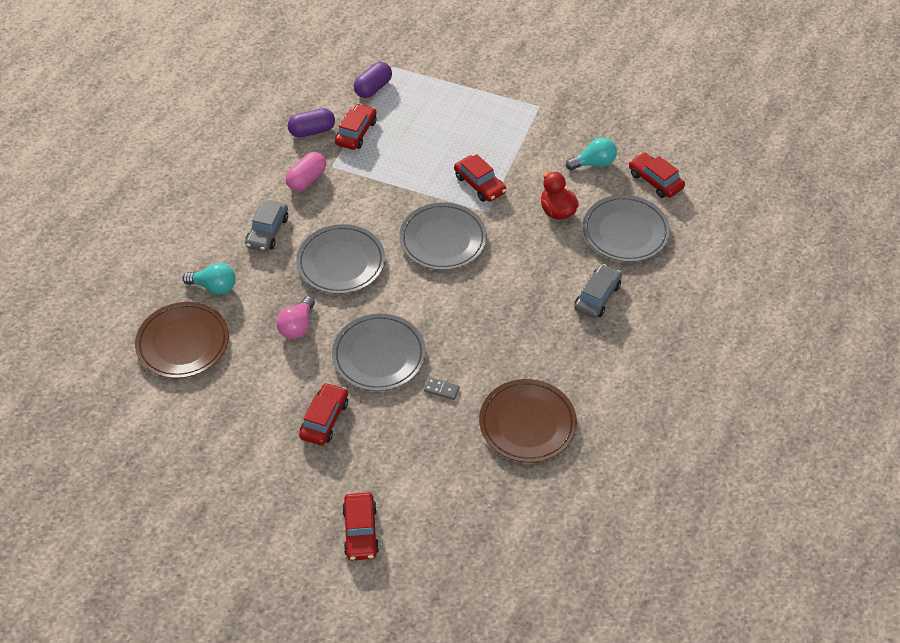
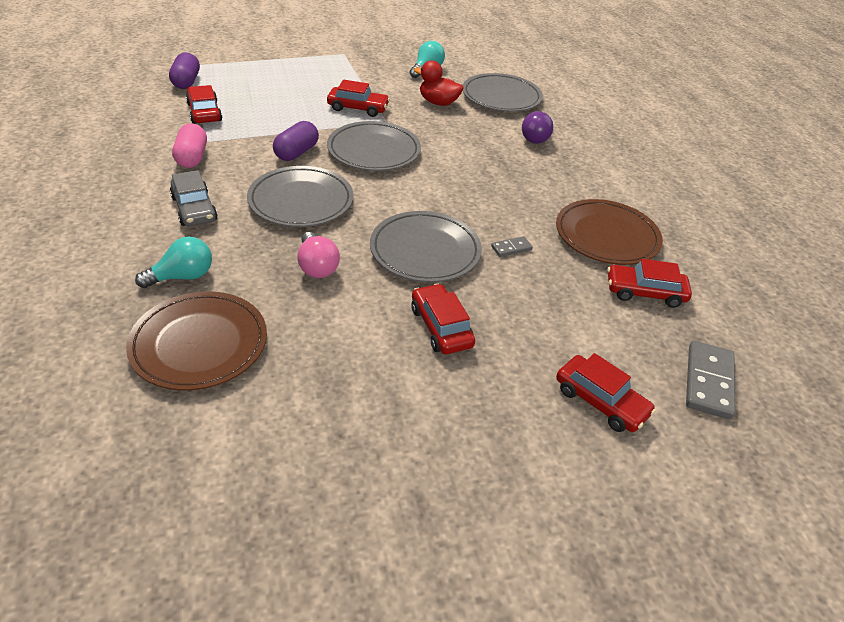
camera: 45 degrees left, 10 degrees down
purple capsule [288,108,335,138] -> purple capsule moved to [273,121,319,161]
grey car [574,264,622,319] -> purple light bulb [522,111,553,144]
red car [629,152,685,198] -> red car moved to [607,259,692,308]
none -> grey domino [686,341,735,419]

